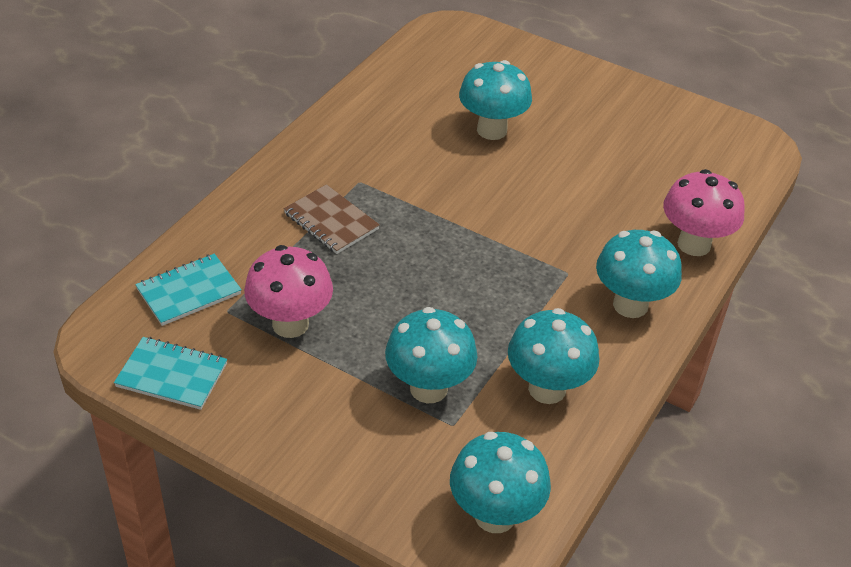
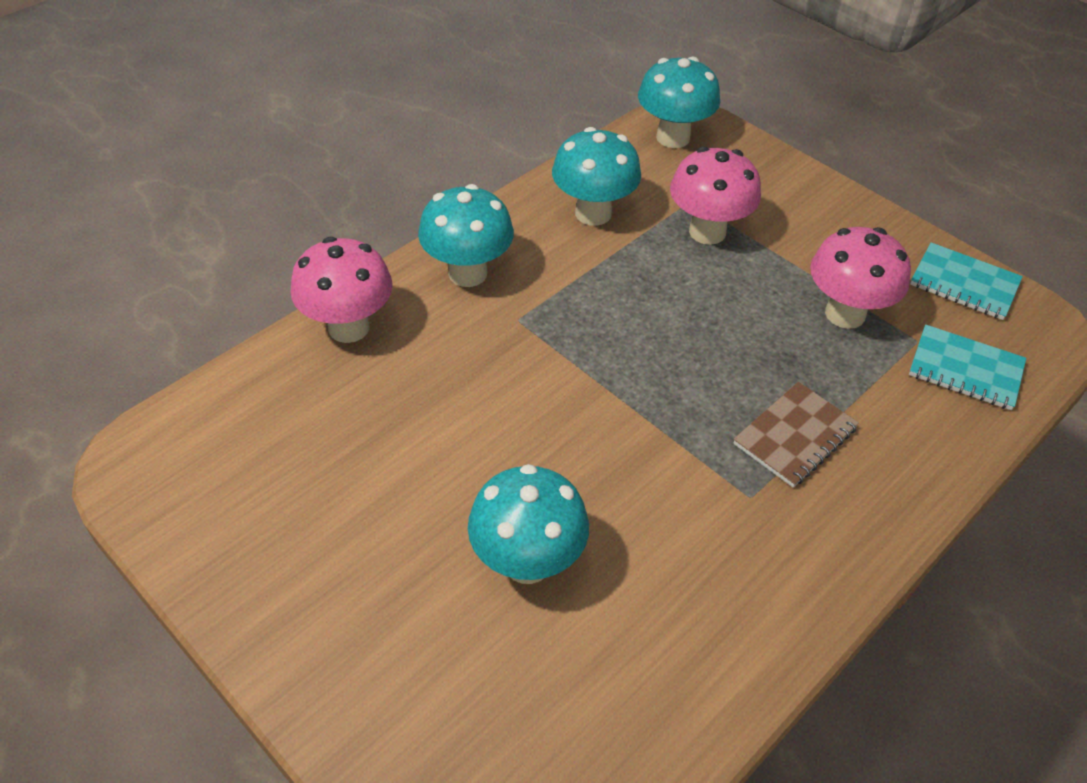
camera: 165 degrees left, 5 degrees up
turquoise notebook [135,254,242,326] -> turquoise notebook turned 45 degrees clockwise [909,324,1026,410]
brown notebook [284,184,380,254] -> brown notebook turned 75 degrees clockwise [733,382,859,488]
turquoise mushroom [385,307,478,403] -> pink mushroom [670,146,761,245]

